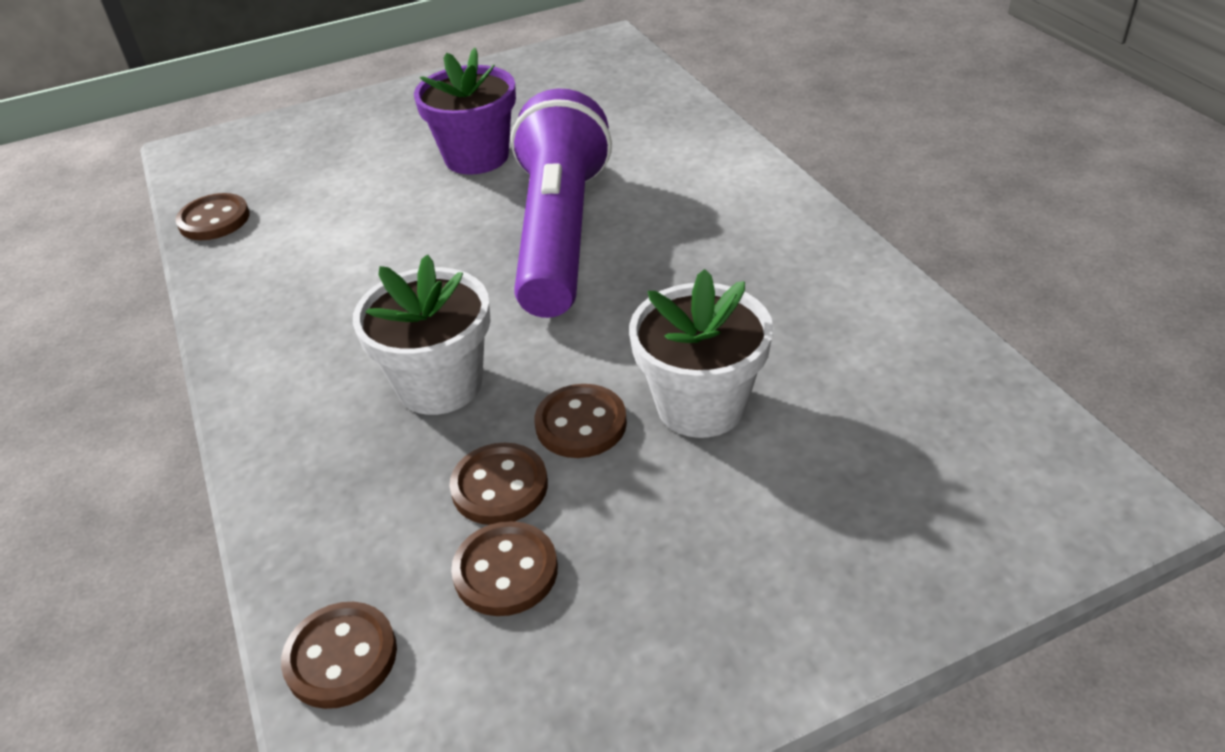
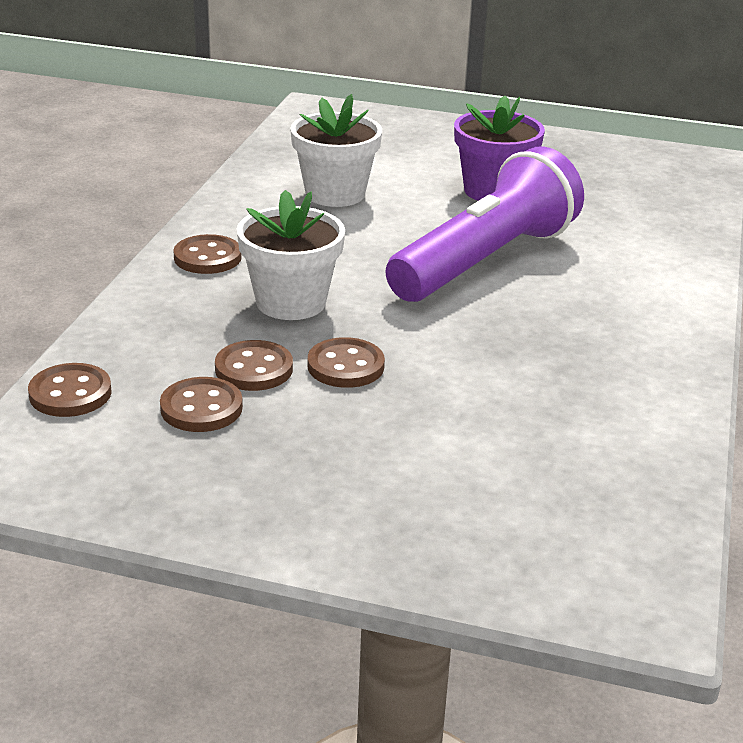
camera: 35 degrees right, 10 degrees down
brown button [176,193,250,240] -> brown button moved to [173,234,242,274]
white flower pot [629,269,773,438] -> white flower pot moved to [290,94,382,207]

